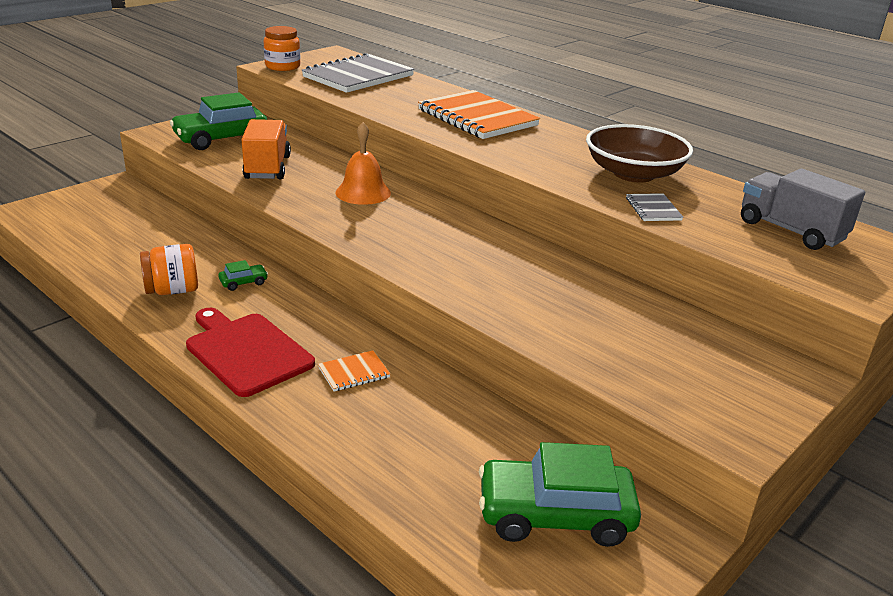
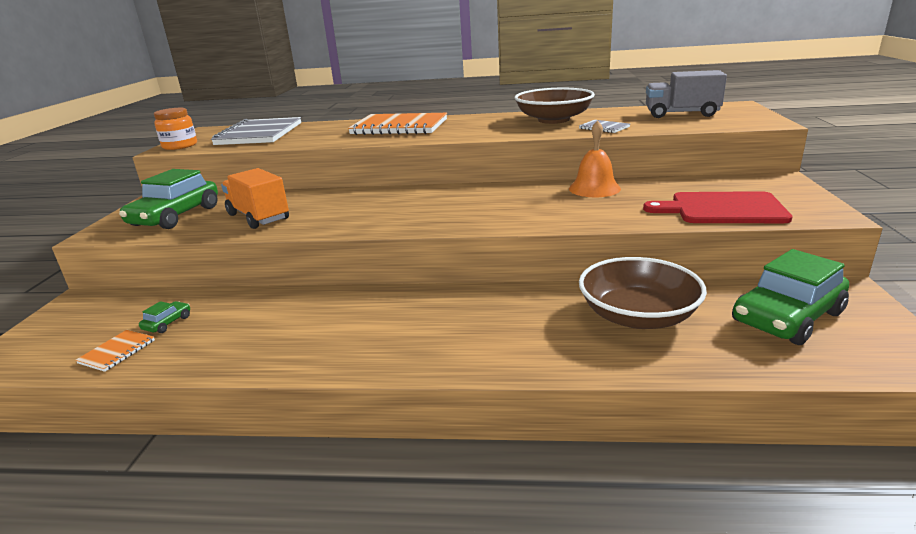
camera: 35 degrees left, 5 degrees down
orange jar [140,244,198,295] -> none
red cutting board [186,308,315,397] -> red cutting board moved to [643,191,793,223]
green car [218,260,268,291] -> green car moved to [139,301,190,333]
orange notebook [318,350,390,392] -> orange notebook moved to [75,330,155,372]
orange bell [336,122,391,205] -> orange bell moved to [569,120,621,197]
none -> brown bowl [579,257,707,329]

